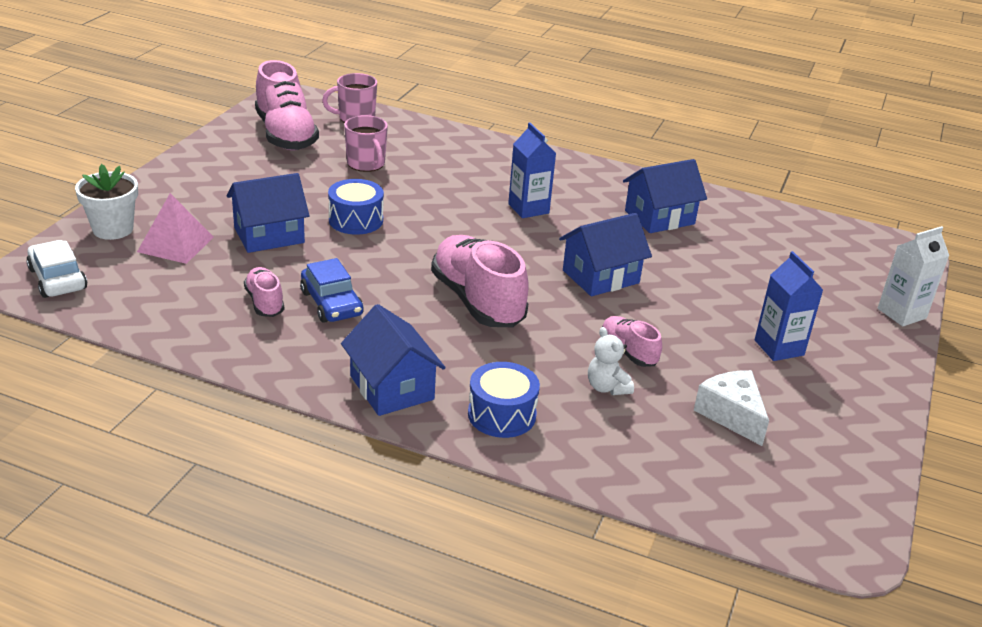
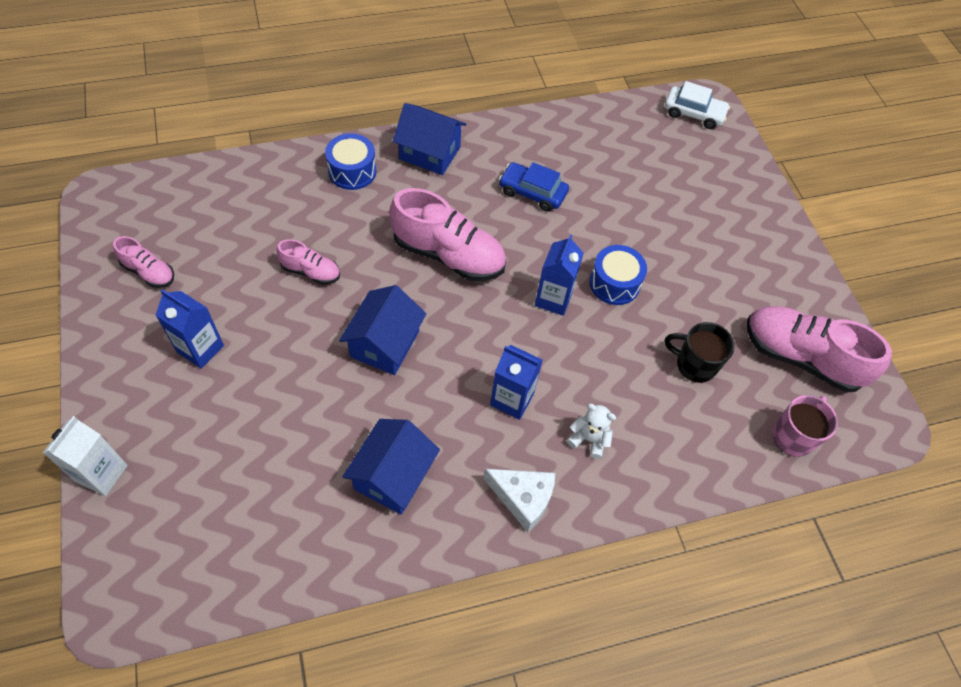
camera: 140 degrees right, 25 degrees up
white flower pot [75,164,138,240] -> none
pink pyramid [137,193,214,264] -> none
blue house [227,173,309,253] -> none
pink shoe [244,267,284,317] -> pink shoe moved to [113,236,174,288]
pink mug [344,115,388,172] -> black mug [664,322,735,383]
white teddy bear [588,327,634,395] -> white teddy bear moved to [567,404,616,459]
white cheese [694,370,769,446] -> white cheese moved to [484,469,555,532]
none -> blue carton [535,234,584,316]

